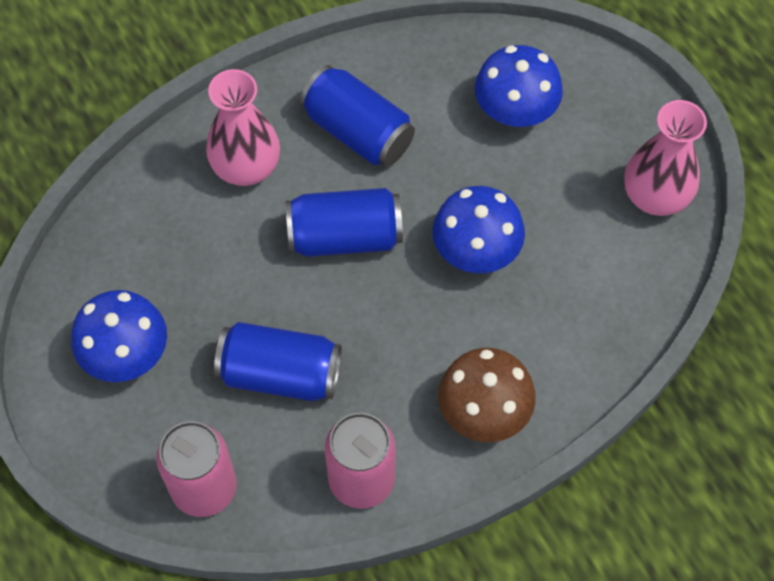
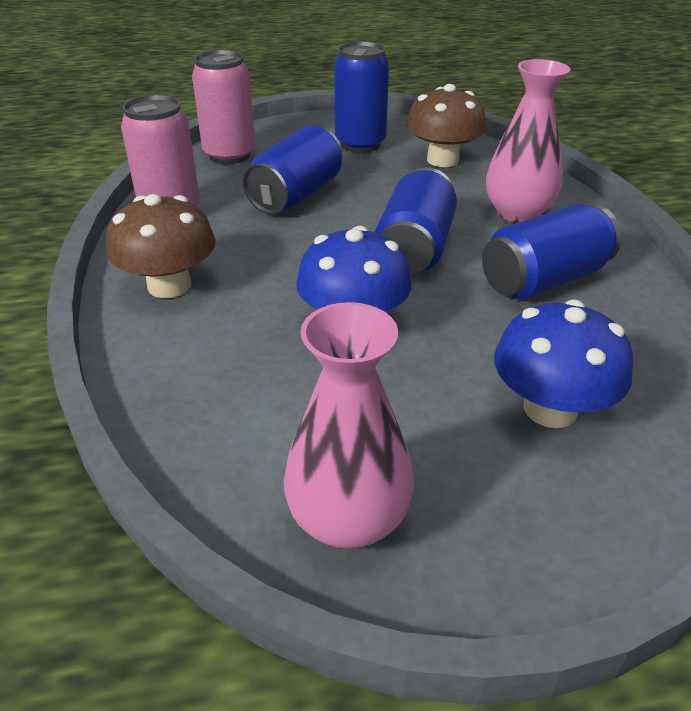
camera: 110 degrees right, 25 degrees down
blue mushroom [71,290,167,382] -> blue can [334,41,389,153]
none -> brown mushroom [406,84,486,167]

